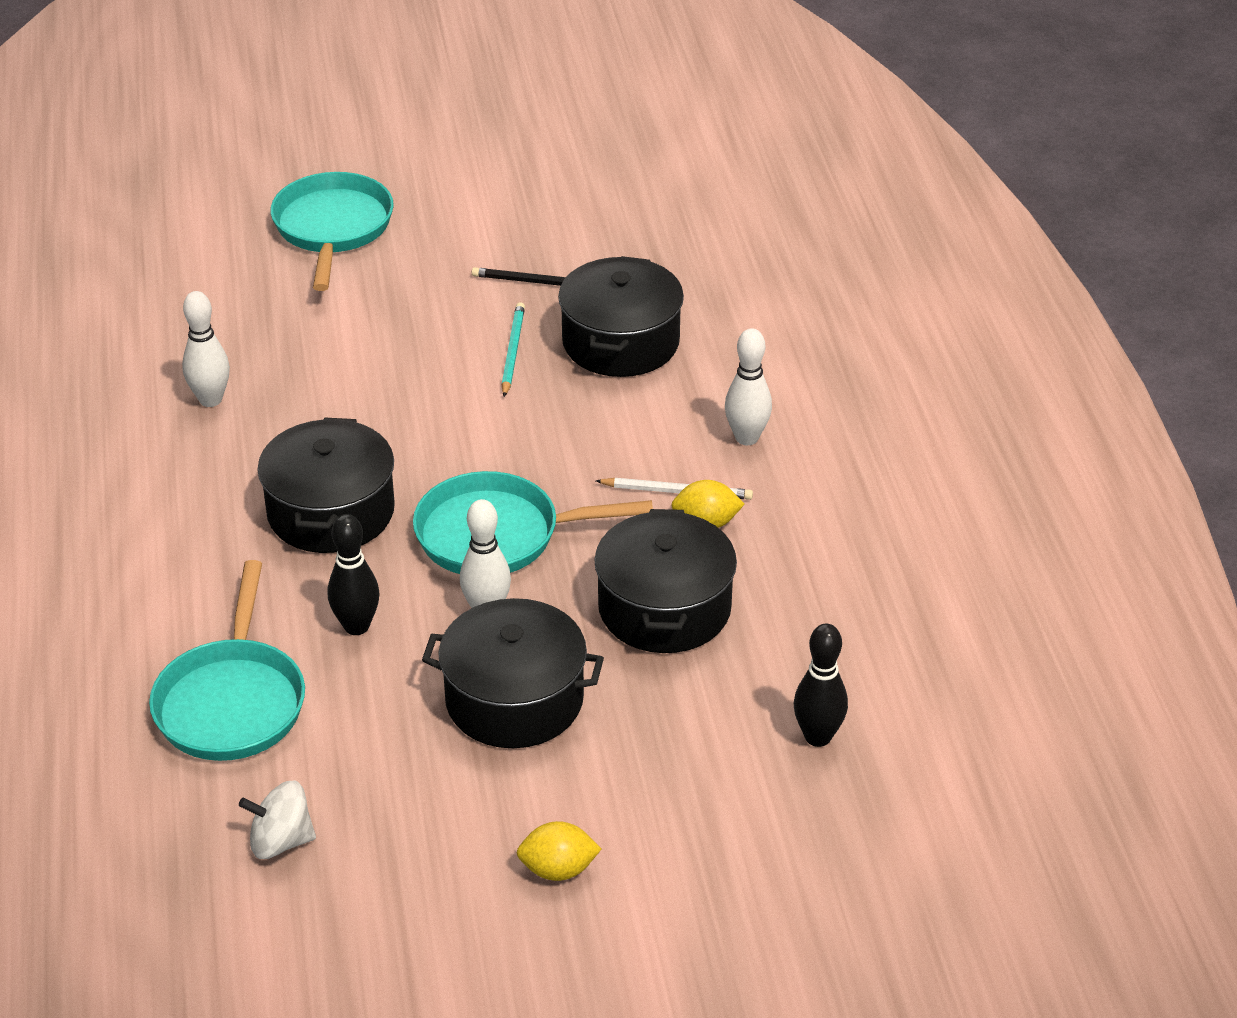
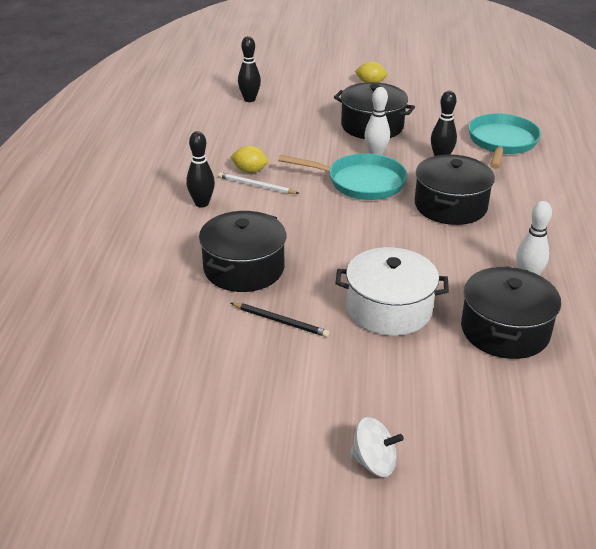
camera: 165 degrees left, 5 degrees down
white spinning top [239,780,316,859] -> white spinning top moved to [350,417,404,477]
turquoise pan [271,172,394,291] -> none
turquoise pencil [502,302,525,397] -> none
black pot [594,509,737,653] -> black pot moved to [461,266,561,359]
white bowling pin [725,328,772,445] -> black bowling pin [186,131,215,208]
none -> white pot [336,247,449,336]

